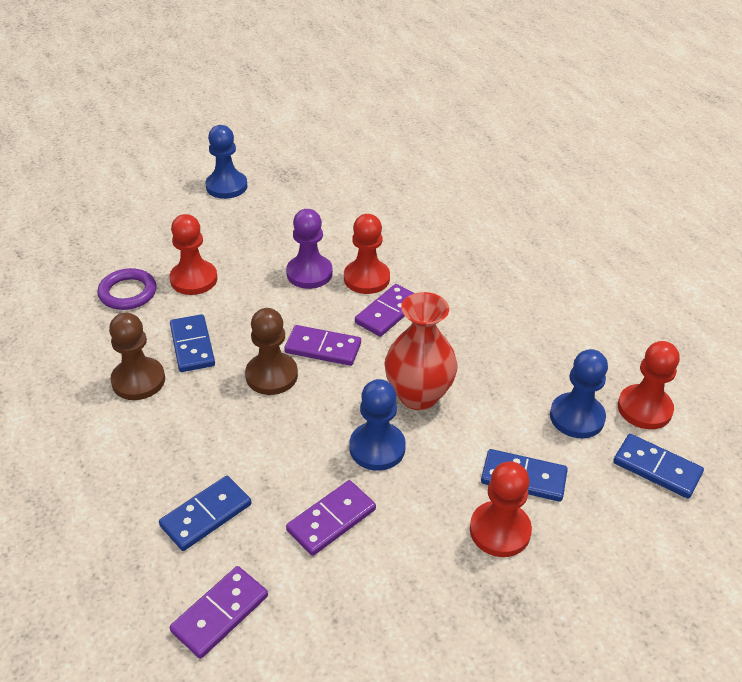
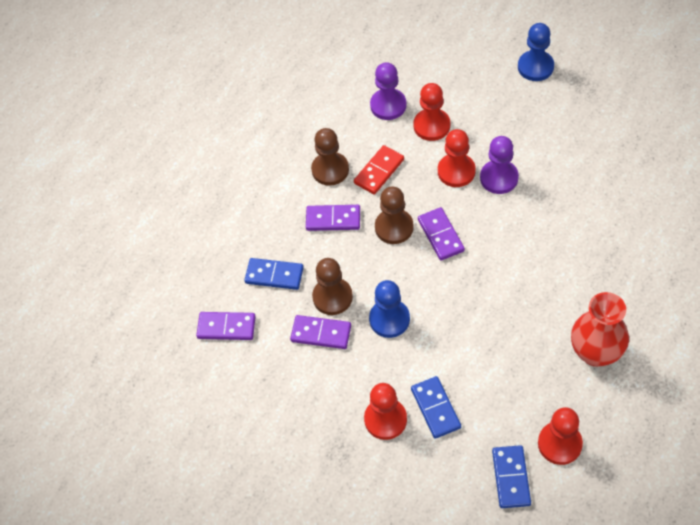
camera: 60 degrees right, 15 degrees up
purple ring [97,268,157,310] -> purple pawn [370,62,407,120]
blue domino [170,314,215,372] -> red domino [354,145,404,195]
red pawn [344,214,390,294] -> red pawn moved to [438,129,476,187]
purple domino [355,284,414,337] -> purple domino moved to [306,205,360,231]
red vase [385,292,458,410] -> red vase moved to [571,292,629,367]
blue pawn [550,349,608,438] -> none
none -> brown pawn [312,258,353,315]

